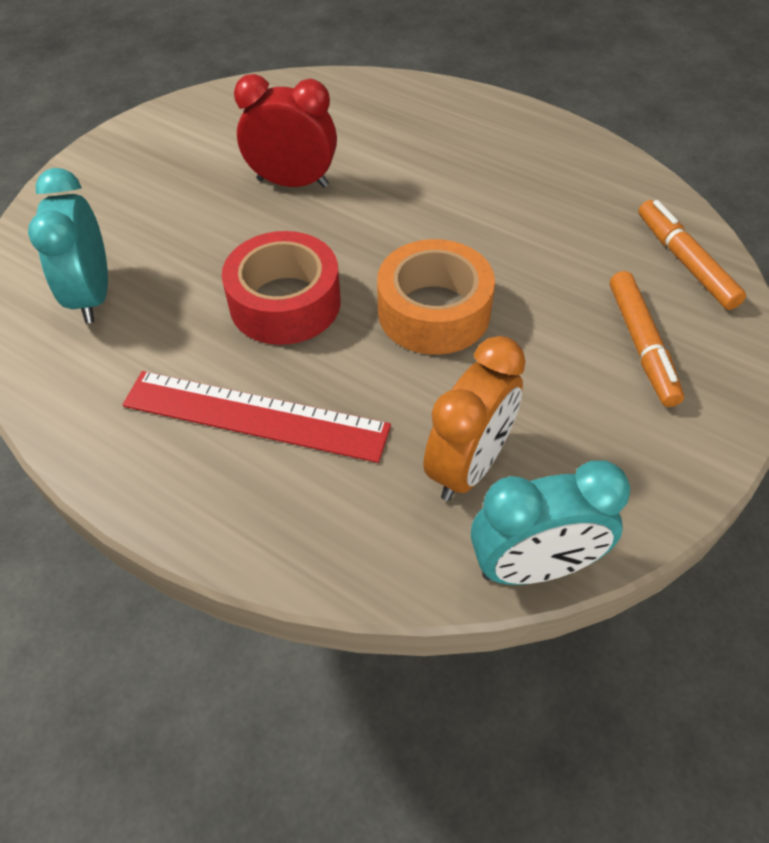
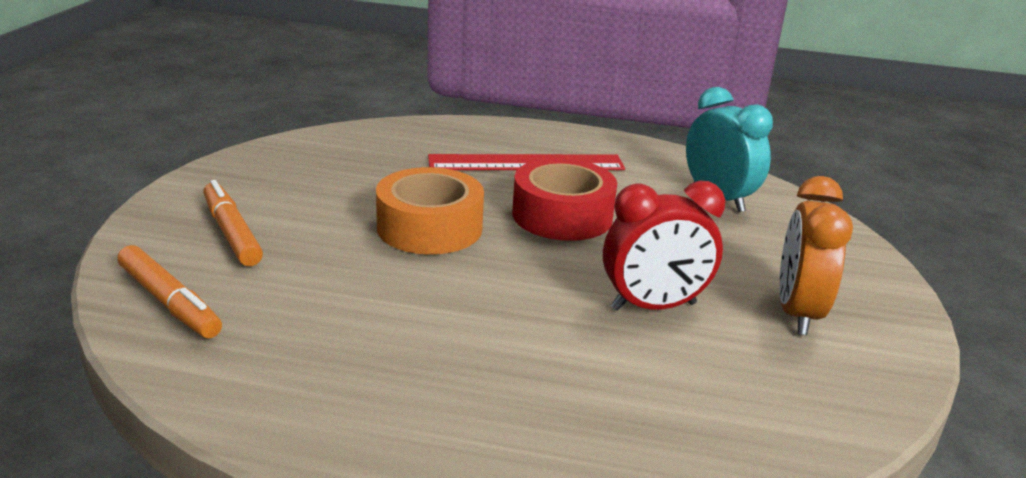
camera: 155 degrees right, 25 degrees down
orange clock [423,336,526,501] -> orange clock moved to [779,176,853,335]
turquoise clock [471,460,630,585] -> none

